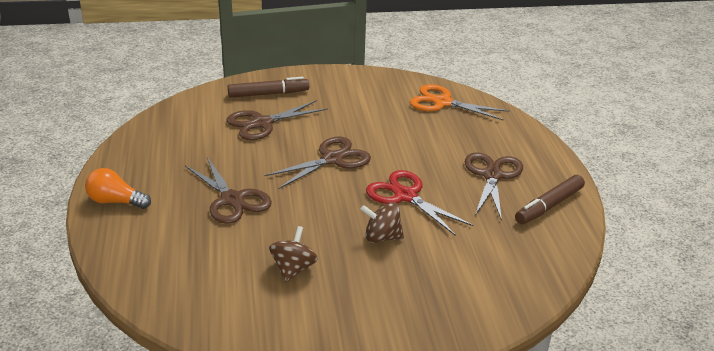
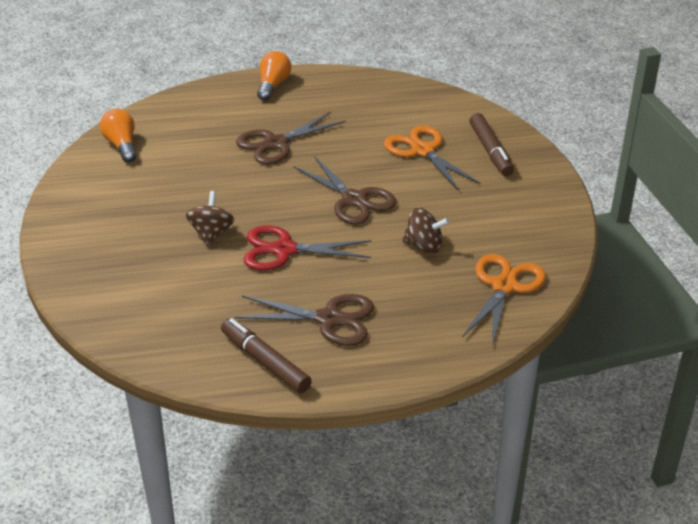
camera: 90 degrees right, 5 degrees up
brown scissors [227,100,328,140] -> orange scissors [384,126,481,191]
brown spinning top [269,226,318,282] -> brown spinning top moved to [402,208,449,254]
red scissors [366,170,473,236] -> red scissors turned 135 degrees counterclockwise [243,225,371,271]
none -> orange light bulb [100,109,137,162]

